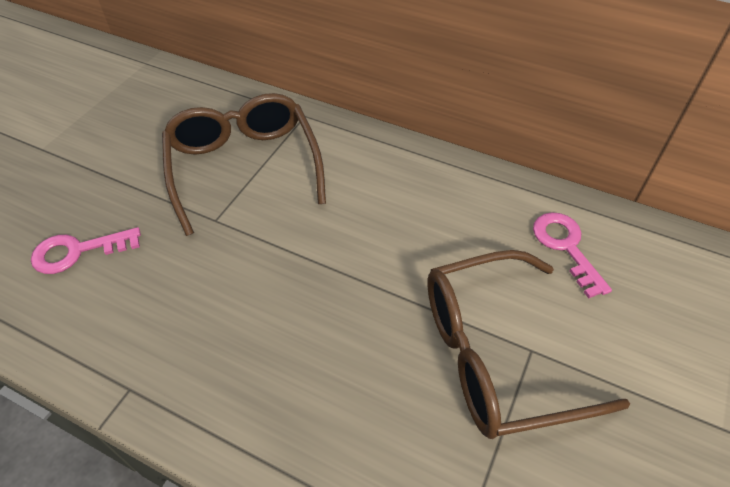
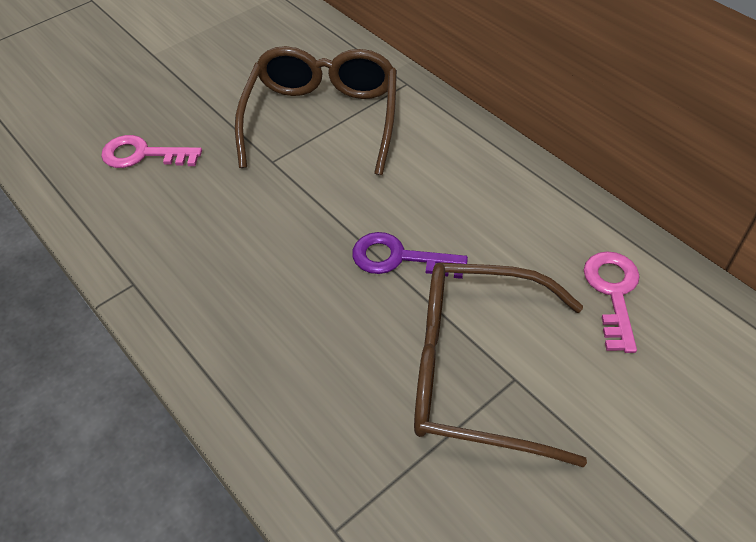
camera: 25 degrees right, 0 degrees up
none -> purple key [352,232,468,279]

